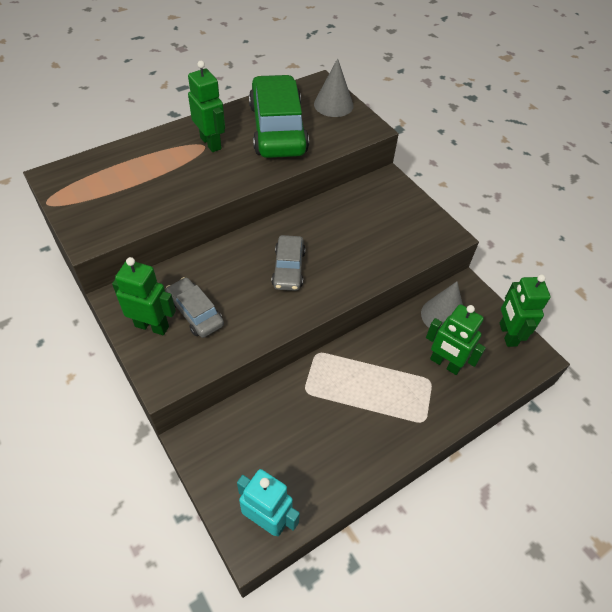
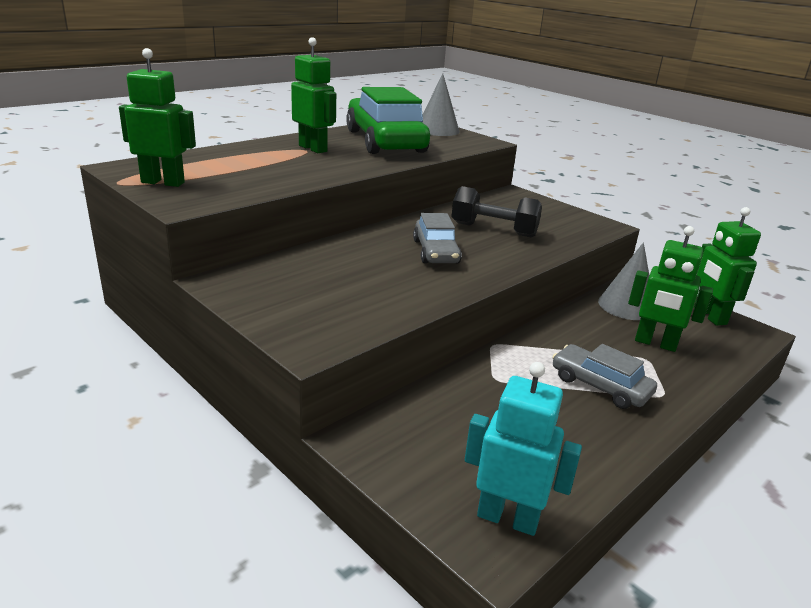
camera: 10 degrees left, 25 degrees down
green robot [112,257,176,335] -> green robot moved to [119,48,196,187]
grey car [166,277,224,338] -> grey car moved to [552,344,657,409]
none -> black dumbbell [451,186,542,237]

